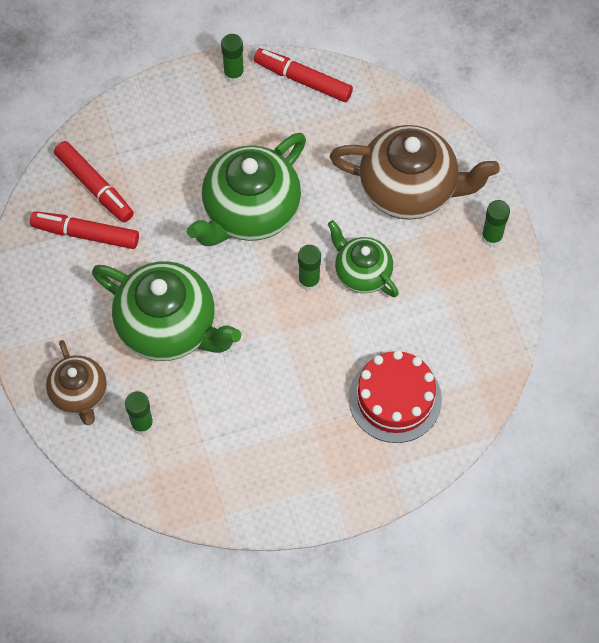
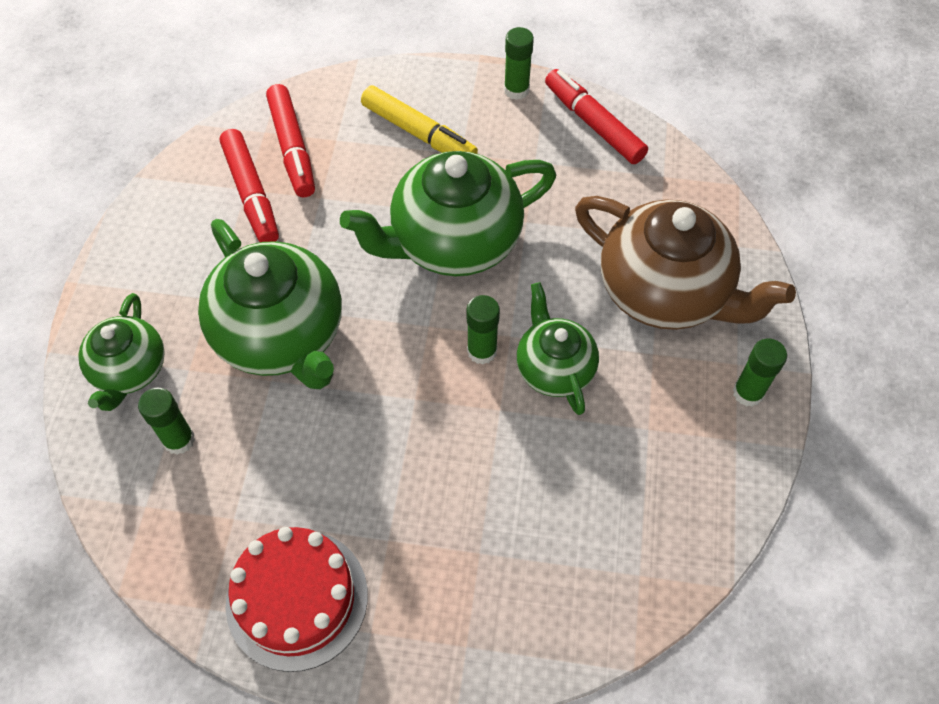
camera: 25 degrees right, 5 degrees down
red marker [30,211,139,249] -> red marker turned 150 degrees counterclockwise [220,129,279,242]
brown teapot [46,340,107,425] -> green teapot [78,293,165,411]
red cake [349,350,442,443] -> red cake moved to [225,527,368,672]
none -> yellow marker [361,85,478,154]

